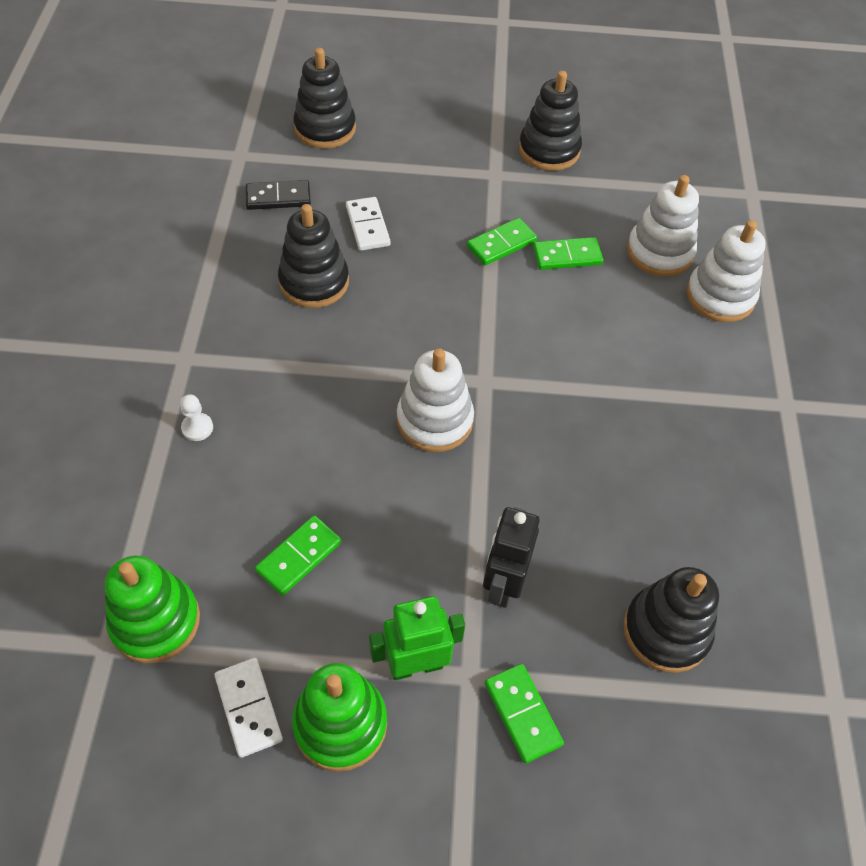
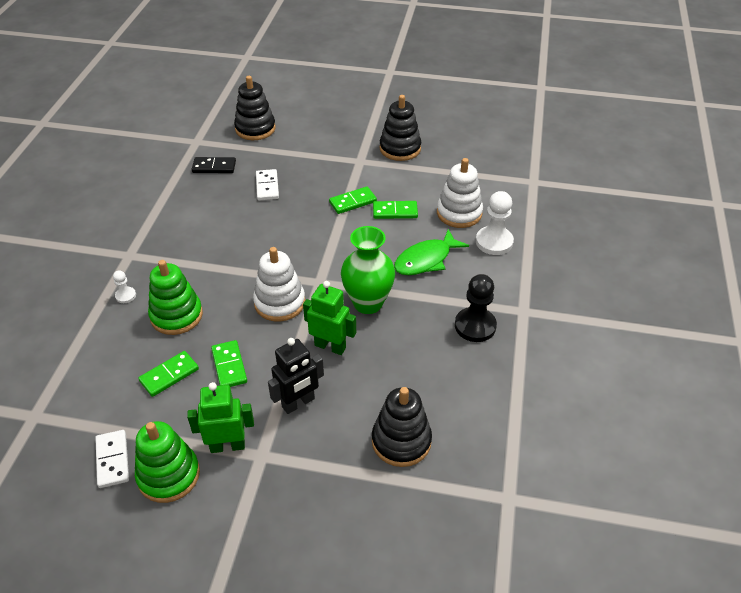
camera: 10 degrees right, 10 degrees down
green stacking toy [105,556,200,664] -> green stacking toy moved to [148,260,203,335]
black stacking toy [278,204,349,308] -> none
black robot [483,507,540,608] -> black robot turned 150 degrees counterclockwise [268,338,324,414]
green domino [485,664,564,763] -> green domino moved to [211,340,247,387]
white stacking toy [686,220,766,322] -> white pawn [476,191,514,255]
none -> green robot [303,281,356,355]
none -> green vase [341,226,395,314]
none -> green fish [394,229,469,275]
none -> black pawn [455,274,497,342]

